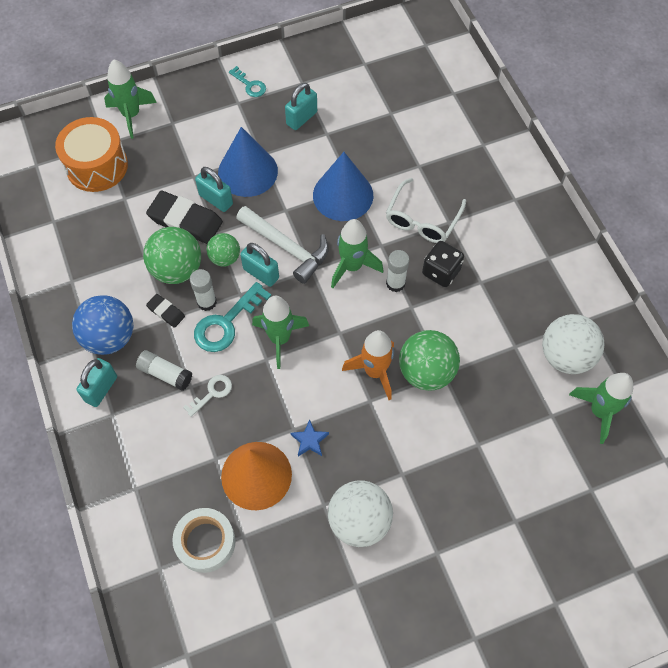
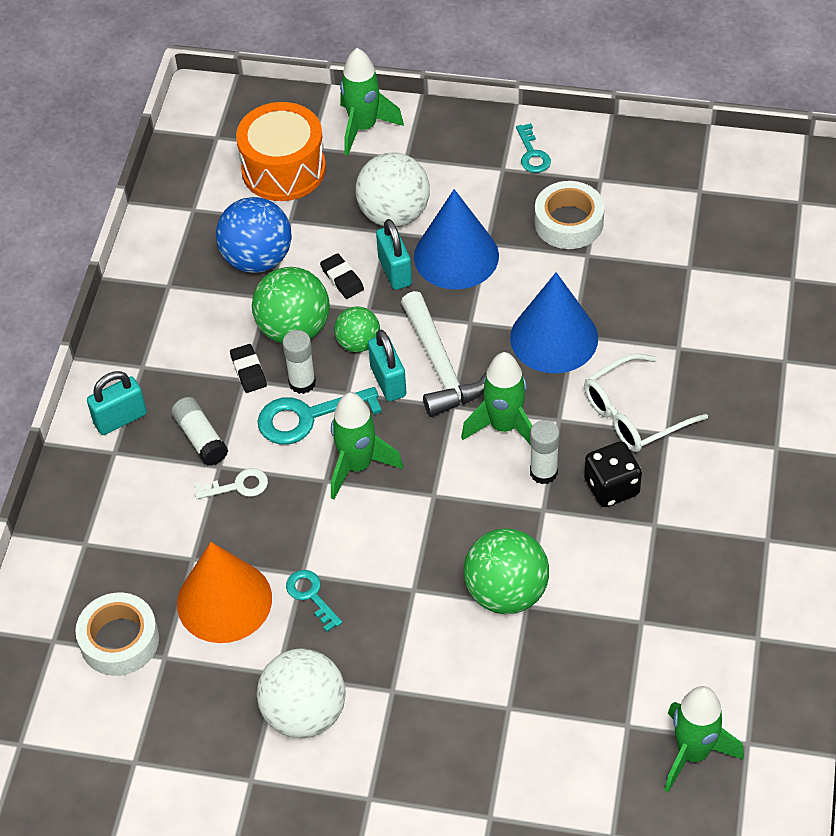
camera: 35 degrees right, 10 degrees down
blue ball [72,295,133,355] -> blue ball moved to [216,197,292,273]
black eraser [146,191,223,244] -> black eraser [320,253,364,299], size x0.51
turquoise padlock [285,83,317,130] -> white tape [535,181,604,249]
blue star [291,419,329,456] -> turquoise key [286,570,342,632]
orange rocket [342,330,394,400] -> none
white ball [542,314,605,374] -> white ball moved to [356,152,430,227]

